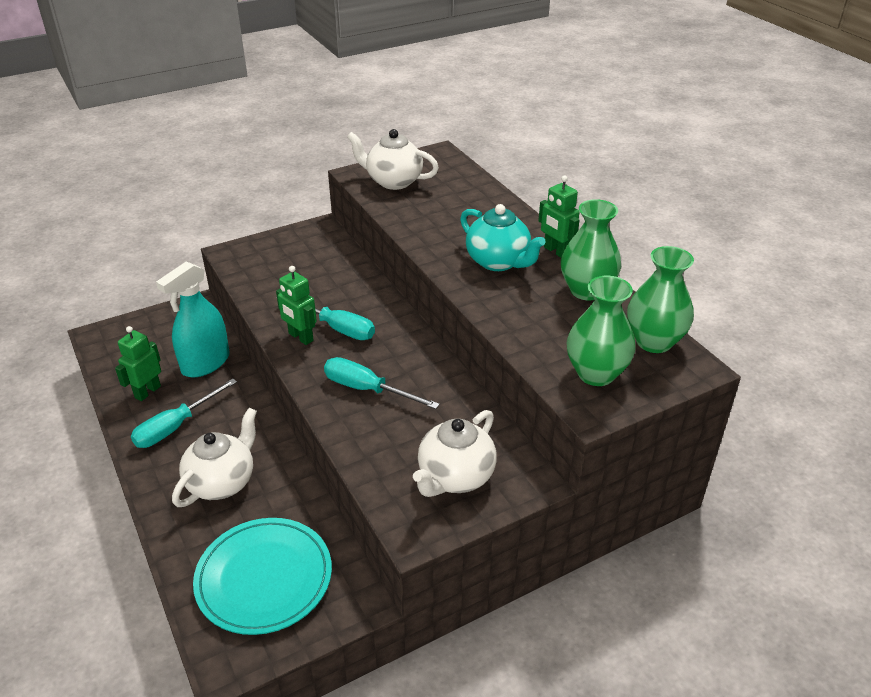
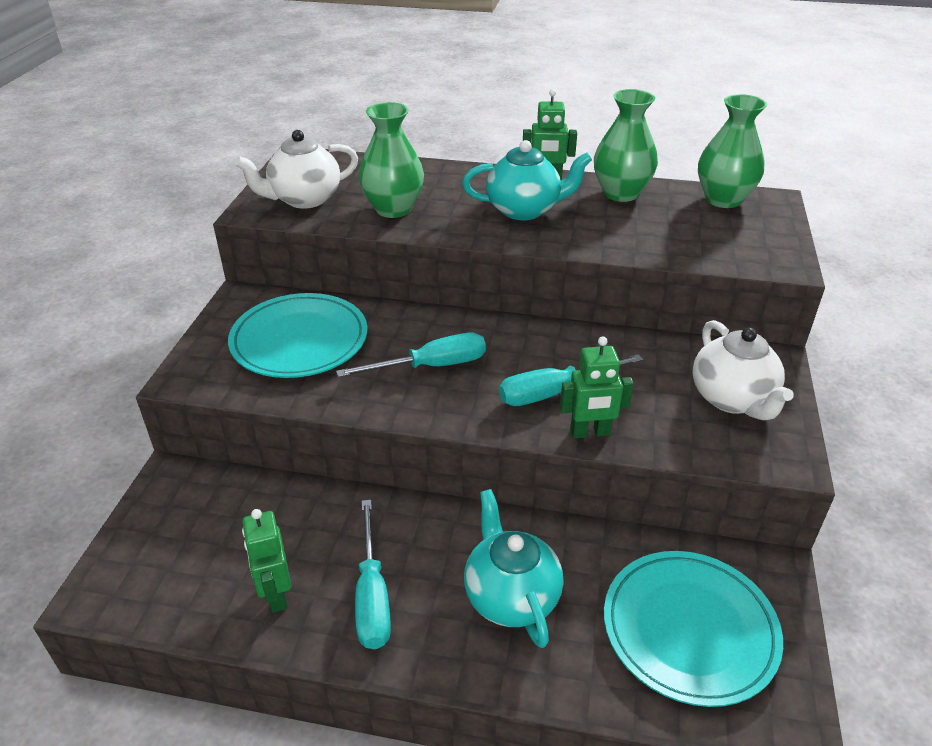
camera: 50 degrees left, 0 degrees up
turquoise spray bottle [156,261,229,377] -> none
white teapot [172,408,257,507] -> turquoise teapot [464,489,564,648]
green robot [276,266,317,345] -> green robot moved to [560,336,634,438]
green vase [567,276,635,386] -> green vase moved to [358,102,424,218]
none -> turquoise plate [228,293,368,378]

